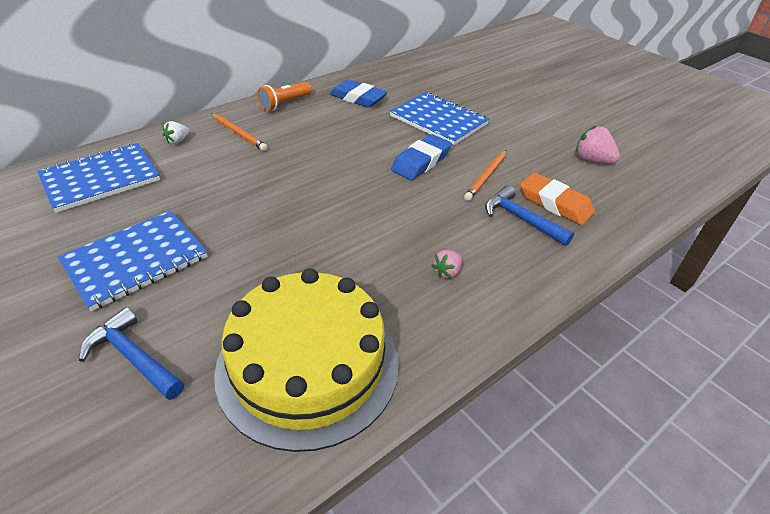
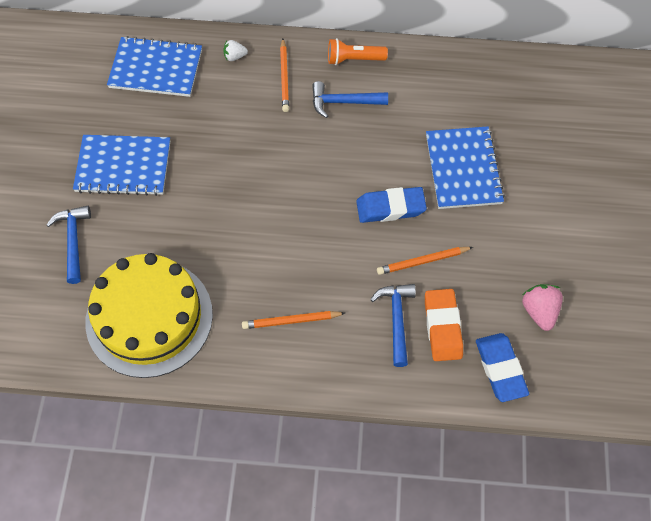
camera: 45 degrees right, 20 degrees up
blue eraser [330,79,388,108] -> blue eraser moved to [476,333,529,402]
pink strawberry [432,250,462,279] -> orange pencil [242,311,345,329]
none -> blue hammer [312,81,388,118]

